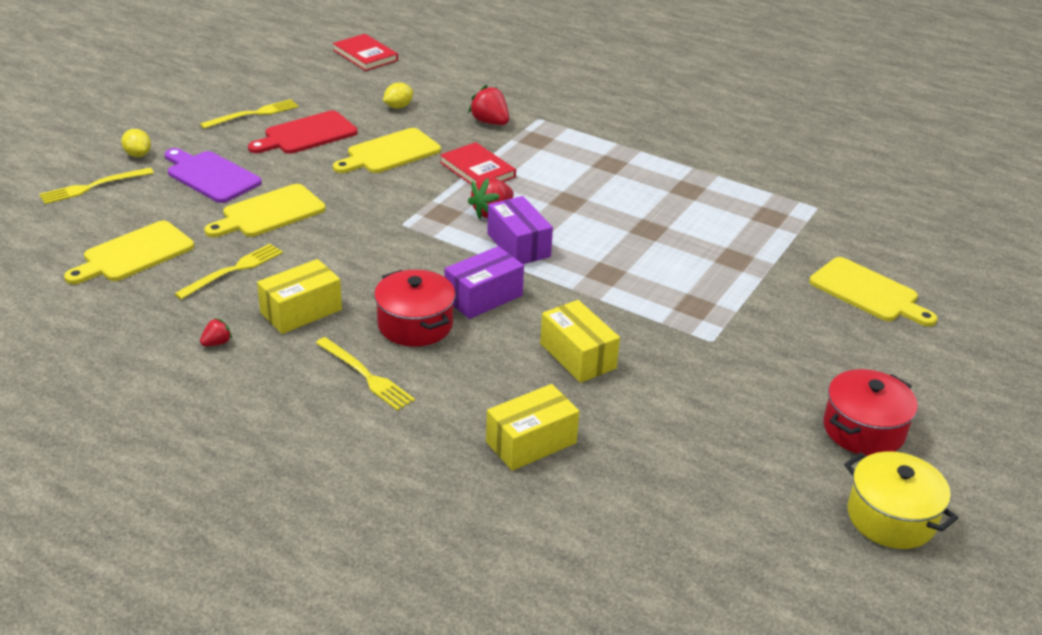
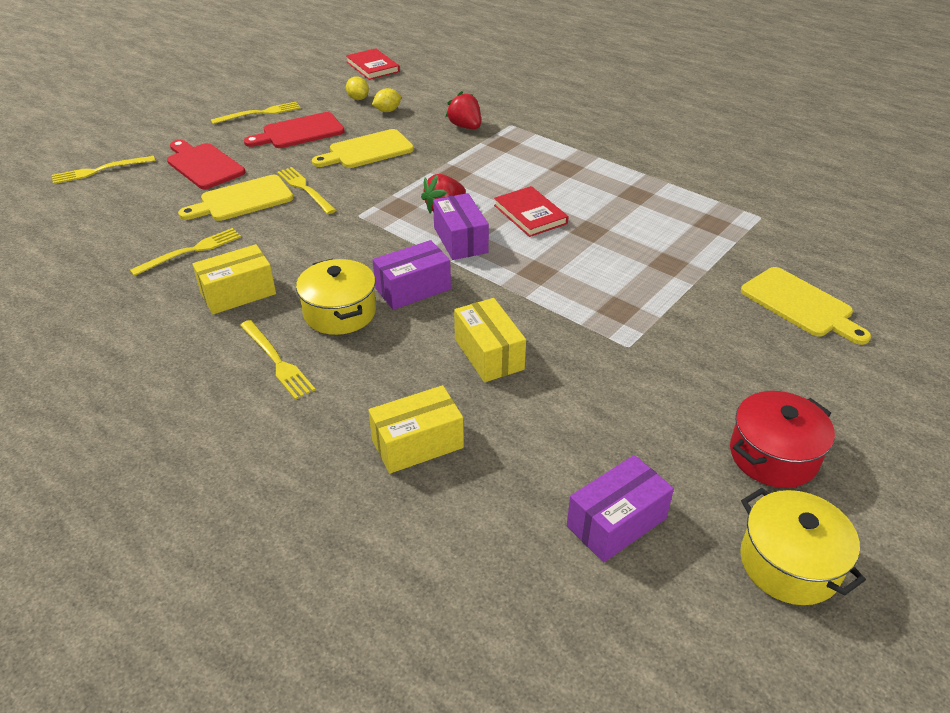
camera: 10 degrees right, 5 degrees up
yellow cutting board [64,221,194,284] -> none
yellow lemon [121,129,151,157] -> yellow lemon moved to [346,76,369,100]
purple cutting board [165,148,262,203] -> red cutting board [167,140,245,189]
red strawberry [200,318,232,346] -> none
red pot [374,270,455,347] -> yellow pot [296,259,376,335]
red book [440,142,516,184] -> red book moved to [494,186,568,237]
none -> yellow fork [277,167,336,214]
none -> purple box [567,455,674,562]

